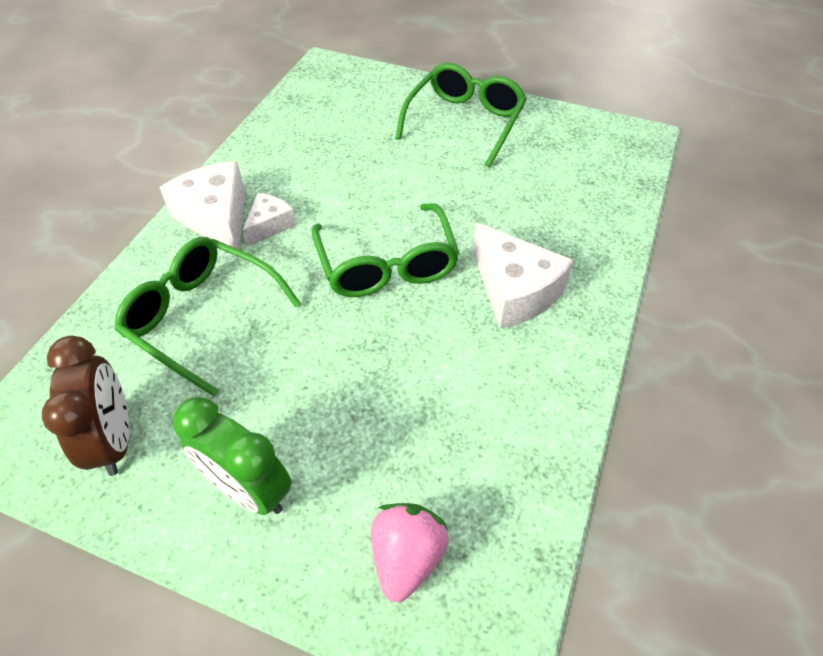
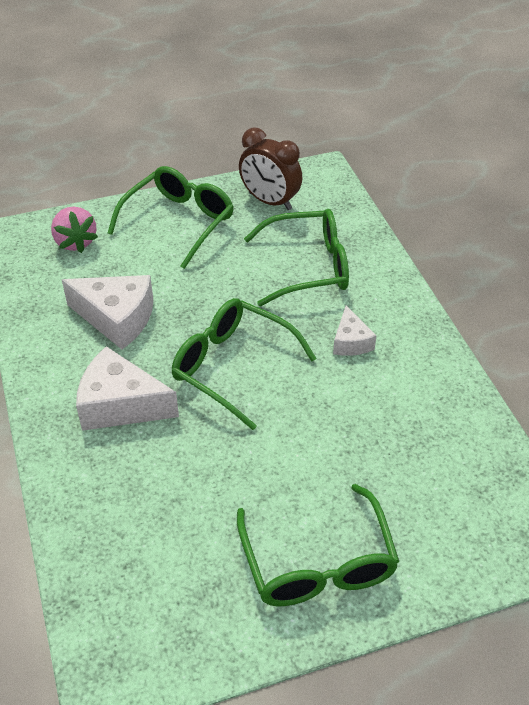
camera: 140 degrees right, 5 degrees down
white cheese [159,161,245,250] -> white cheese moved to [62,275,154,349]
green clock [173,397,292,515] -> green glasses [108,166,234,269]

